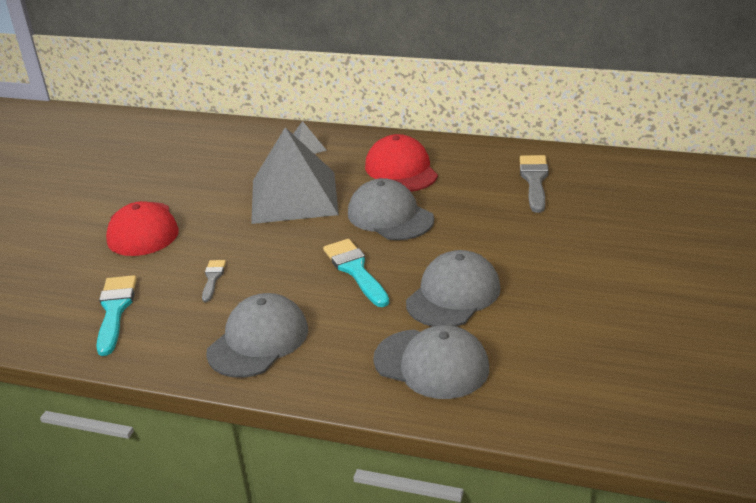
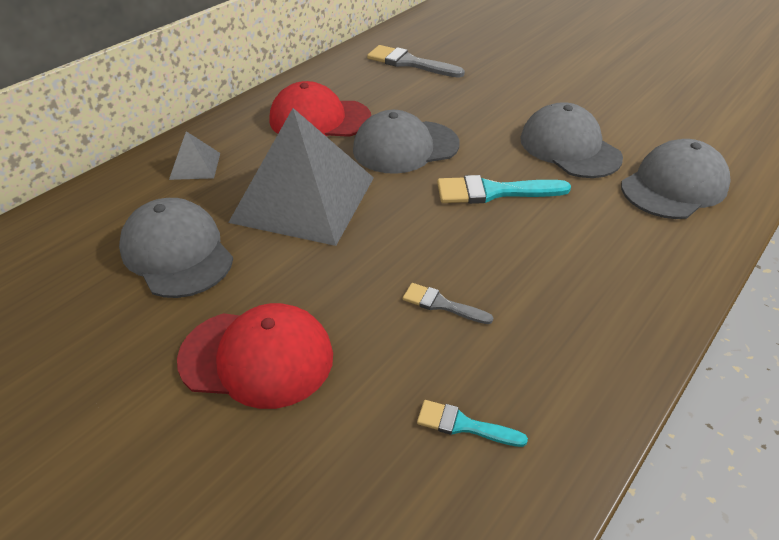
camera: 70 degrees left, 10 degrees up
turquoise brush [96,275,137,356] -> turquoise brush [417,400,528,447], size x0.57
grey cap [206,293,308,378] -> grey cap moved to [119,198,233,298]

